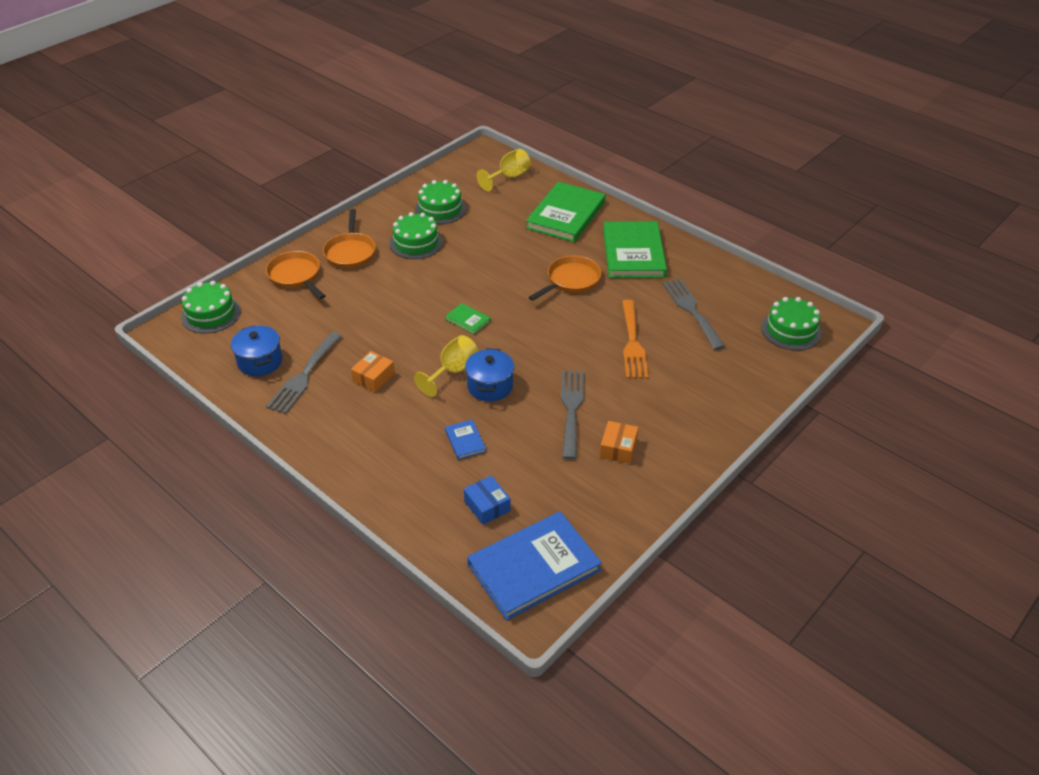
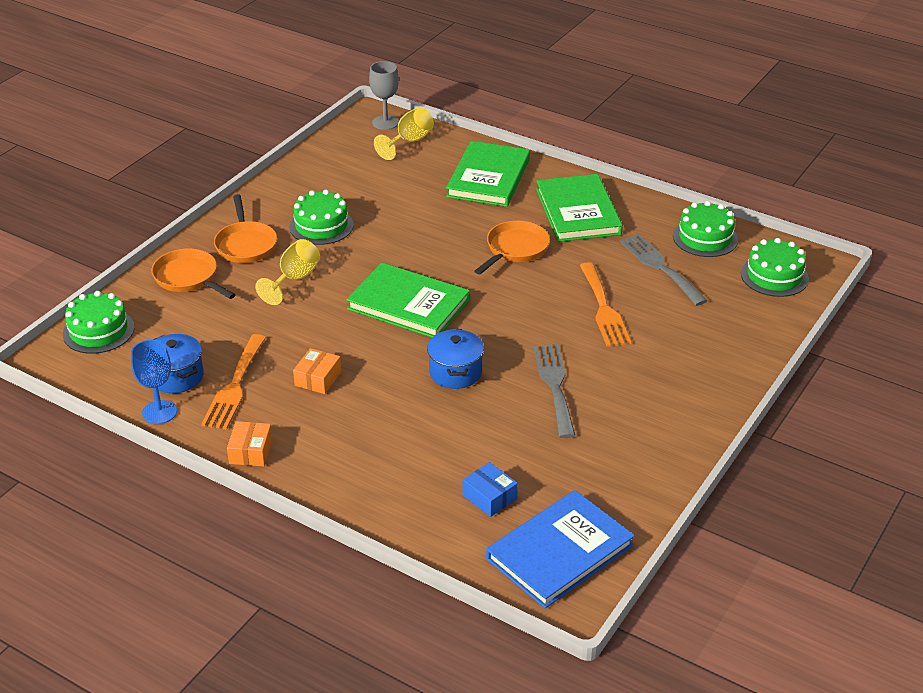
camera: 10 degrees left, 5 degrees down
grey fork [266,332,342,414] -> orange fork [201,334,266,430]
yellow goblet [414,335,478,397] -> yellow goblet moved to [255,239,320,305]
green cake [415,180,466,224] -> green cake moved to [673,201,738,257]
green book [445,303,491,335] -> green book [346,263,470,338], size x2.31
blue book [445,420,486,460] -> none
orange box [600,421,638,464] -> orange box moved to [227,421,273,467]
none -> blue goblet [131,340,177,424]
none -> grey goblet [369,61,399,130]

